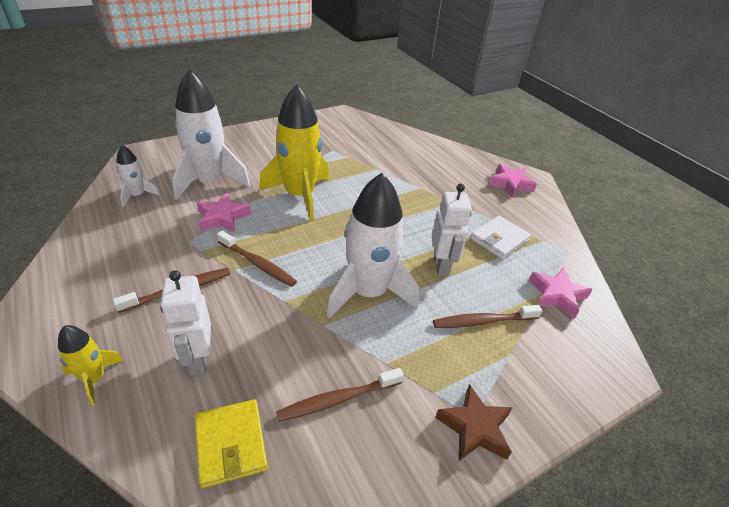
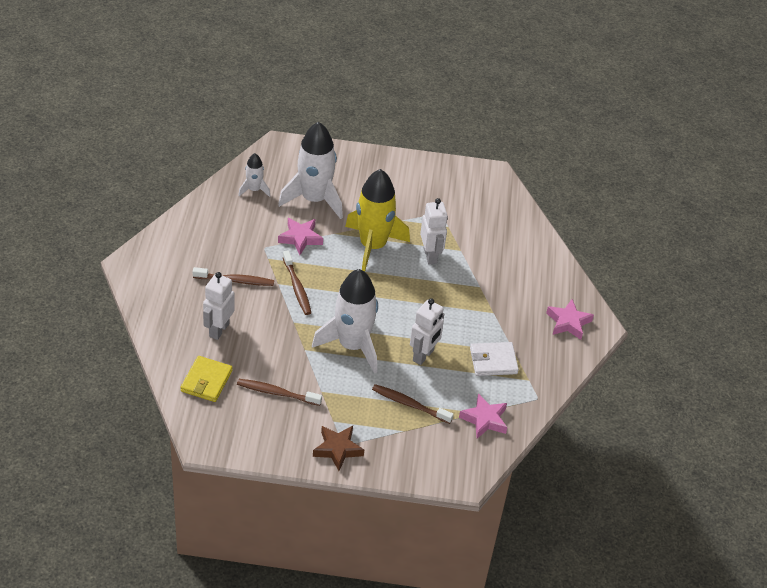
camera: 35 degrees right, 5 degrees up
yellow rocket [58,325,124,406] -> none
none -> white robot [420,198,448,264]

